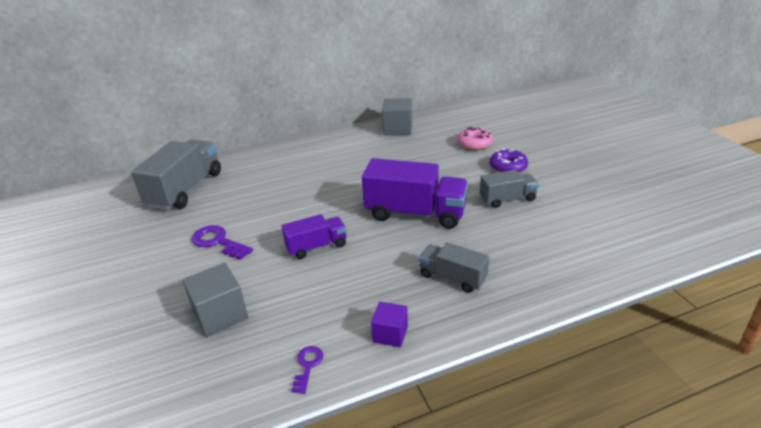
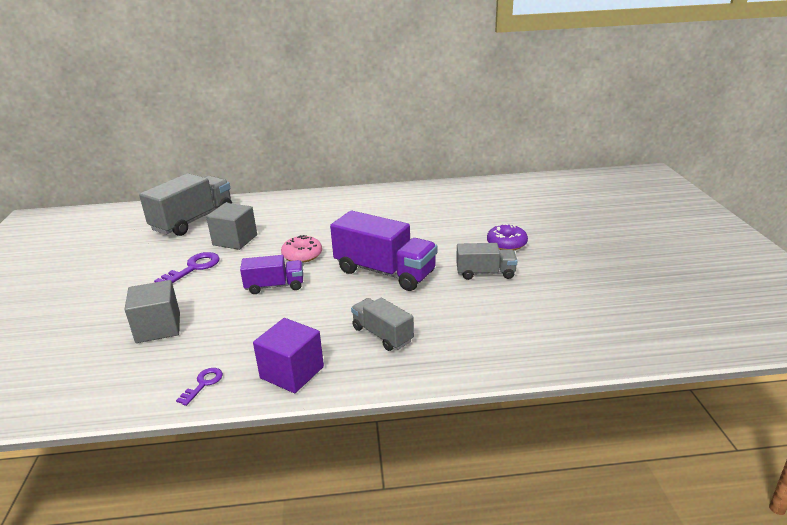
camera: 15 degrees right, 5 degrees down
purple key [192,225,253,260] -> purple key turned 75 degrees clockwise [154,252,220,283]
purple cube [371,302,408,347] -> purple cube [253,318,324,393], size x1.59
grey cube [382,98,412,135] -> grey cube moved to [206,203,257,250]
pink donut [457,127,493,150] -> pink donut moved to [281,235,322,263]

